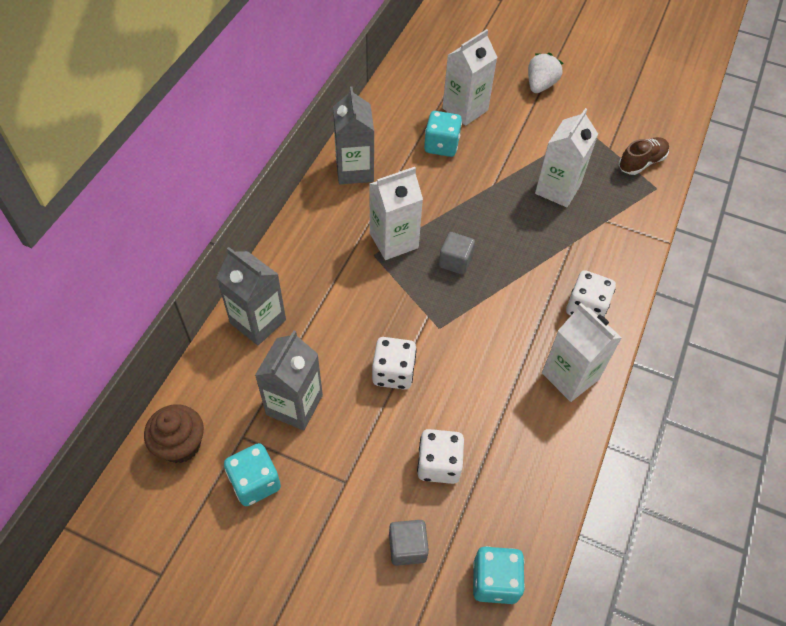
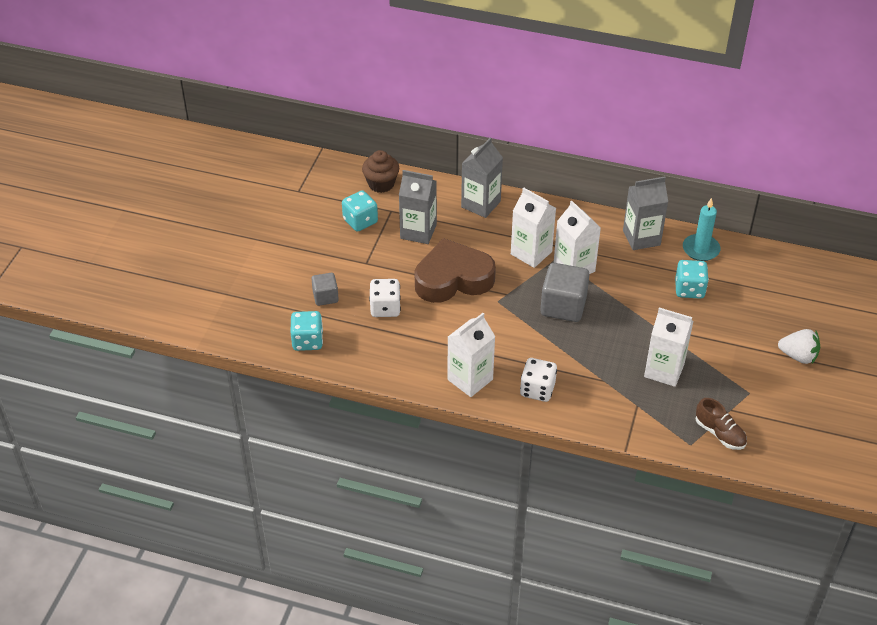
camera: 85 degrees right, 10 degrees down
white dice [372,337,417,390] -> brown heart [414,238,496,303]
grey cube [439,232,475,275] -> grey cube [541,263,590,322], size x1.75
white carton [443,29,497,126] -> white carton moved to [511,188,556,268]
none -> turquoise candle [683,198,720,261]

